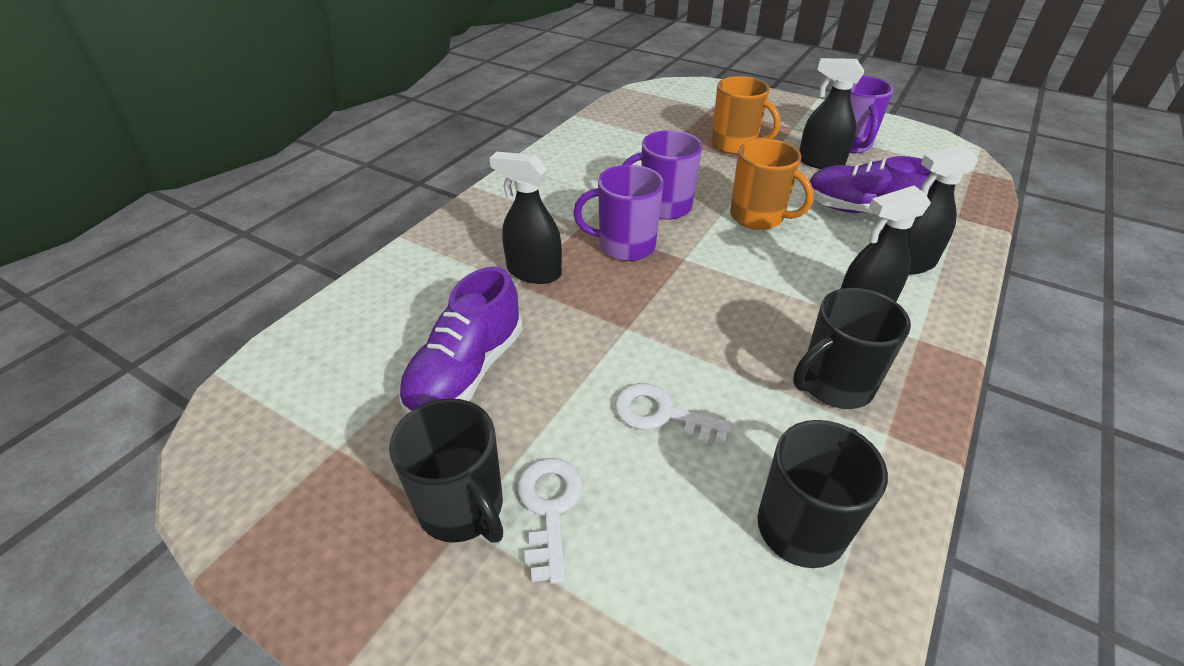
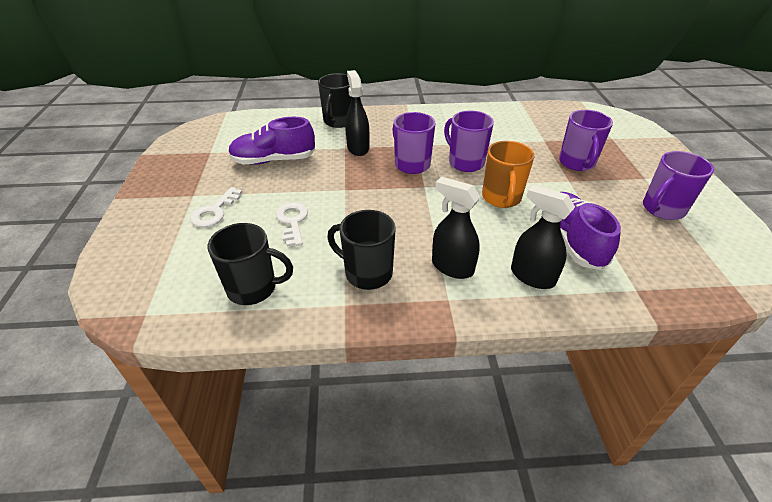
camera: 55 degrees right, 0 degrees up
black mug [389,398,503,543] -> black mug moved to [318,73,351,128]
white key [517,458,583,584] -> white key turned 150 degrees clockwise [190,187,243,227]
orange mug [712,76,781,154] -> purple mug [559,110,613,171]
black spray bottle [799,58,864,169] -> none

